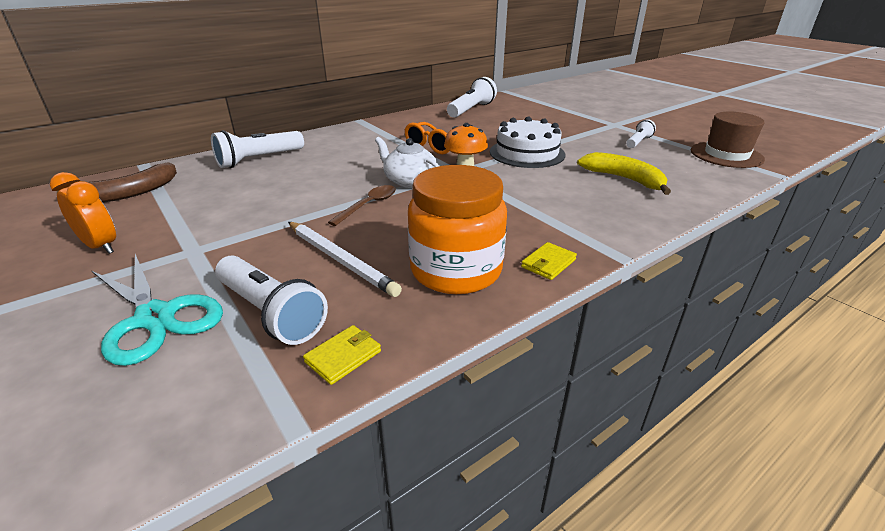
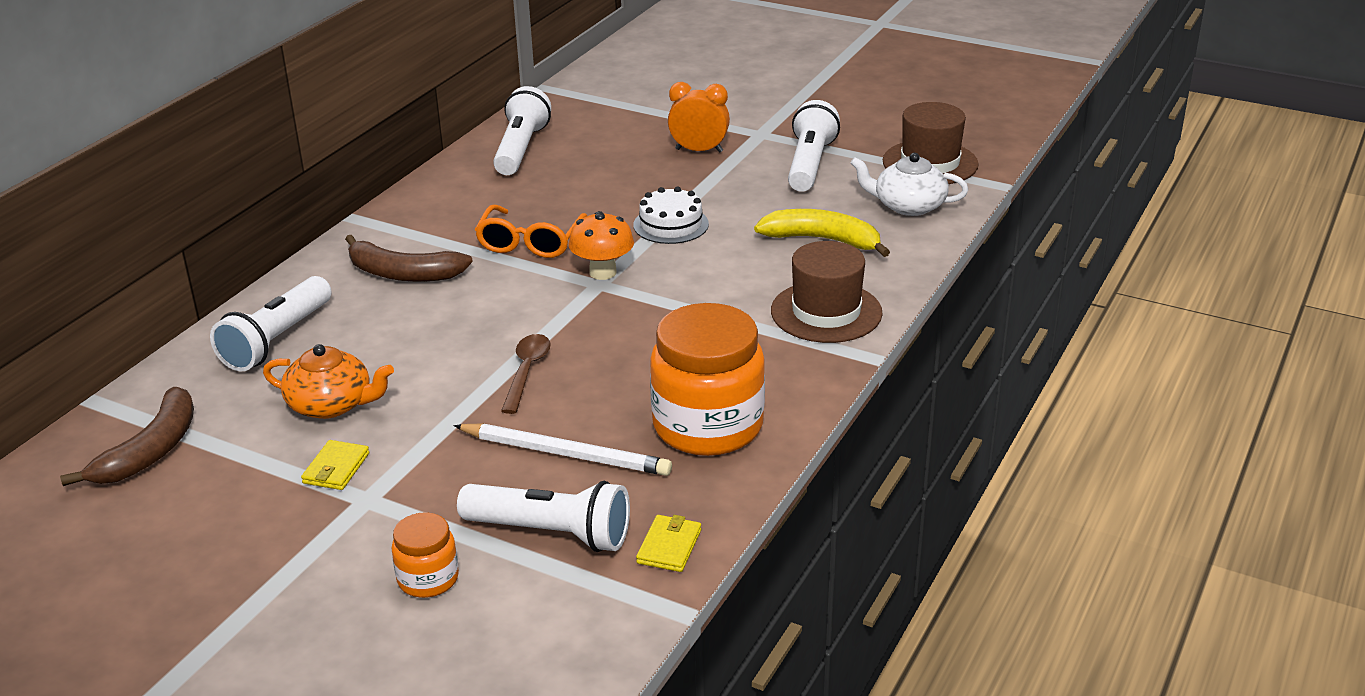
camera: 25 degrees left, 0 degrees up
orange clock [50,172,116,254] -> orange clock moved to [668,82,730,153]
turquoise scissors [92,254,223,366] -> orange jar [391,512,459,598]
white teapot [375,137,440,188] -> white teapot moved to [850,153,968,216]
white cake [490,117,565,168] -> white cake [633,187,709,244], size x0.66
yellow wallet [521,242,577,280] -> yellow wallet moved to [301,440,369,490]
white flashlight [626,119,656,148] -> white flashlight [788,100,840,192], size x1.74
none -> orange teapot [263,344,394,419]
none -> brown banana [345,235,473,282]
none -> brown hat [771,241,883,343]

